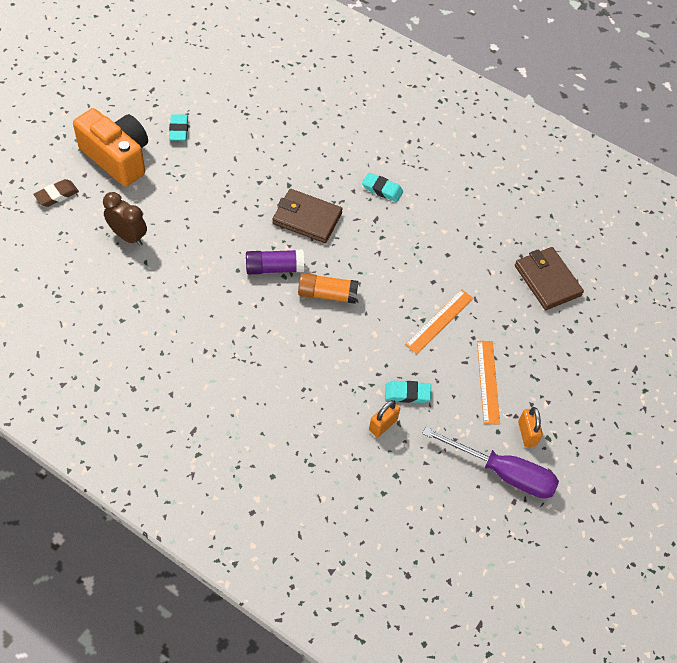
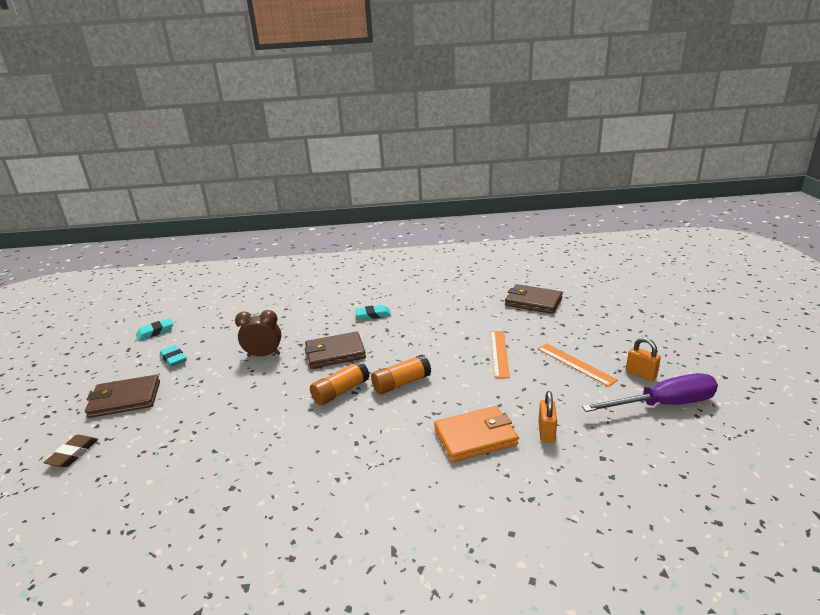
camera: 30 degrees left, 30 degrees down
orange camera [73,108,148,187] -> brown wallet [85,375,160,418]
brown clock [103,192,147,246] -> brown clock moved to [235,310,281,357]
purple glue stick [246,250,304,274] -> orange glue stick [310,360,370,406]
turquoise eraser [385,381,431,403] -> turquoise eraser moved to [136,319,173,340]
none -> orange wallet [434,406,518,462]

